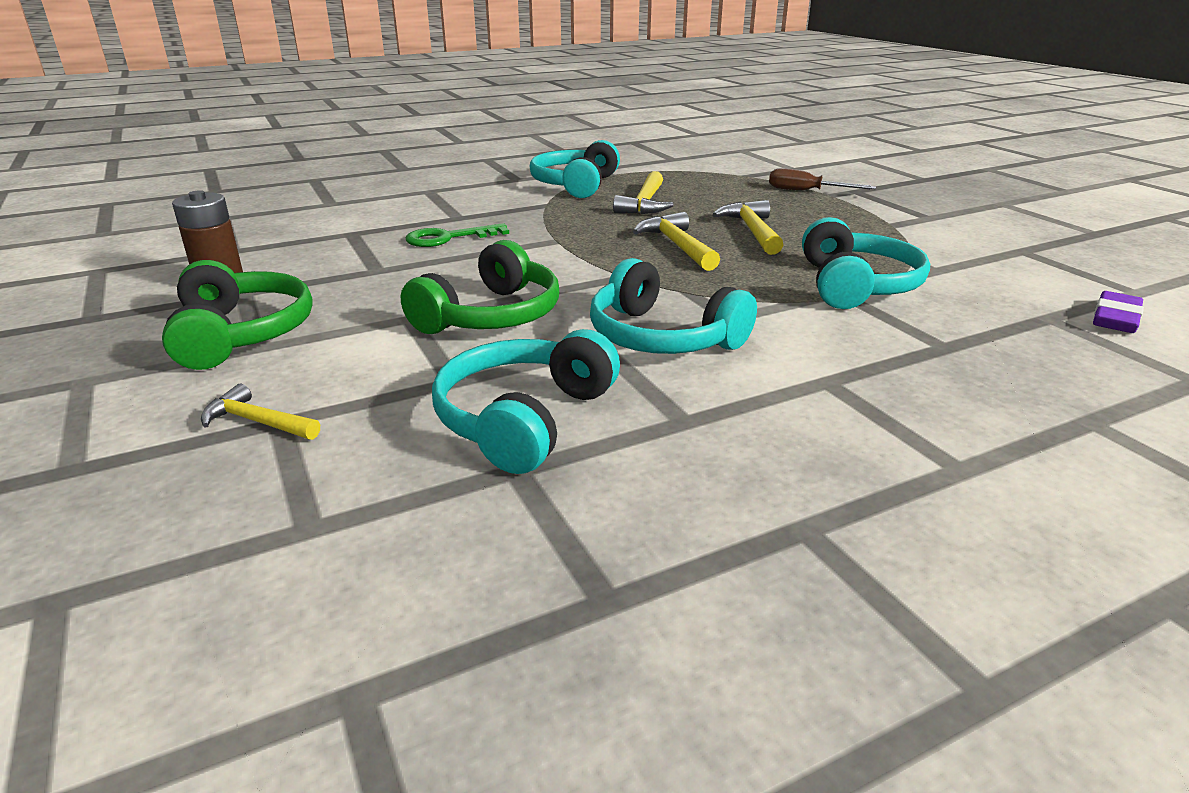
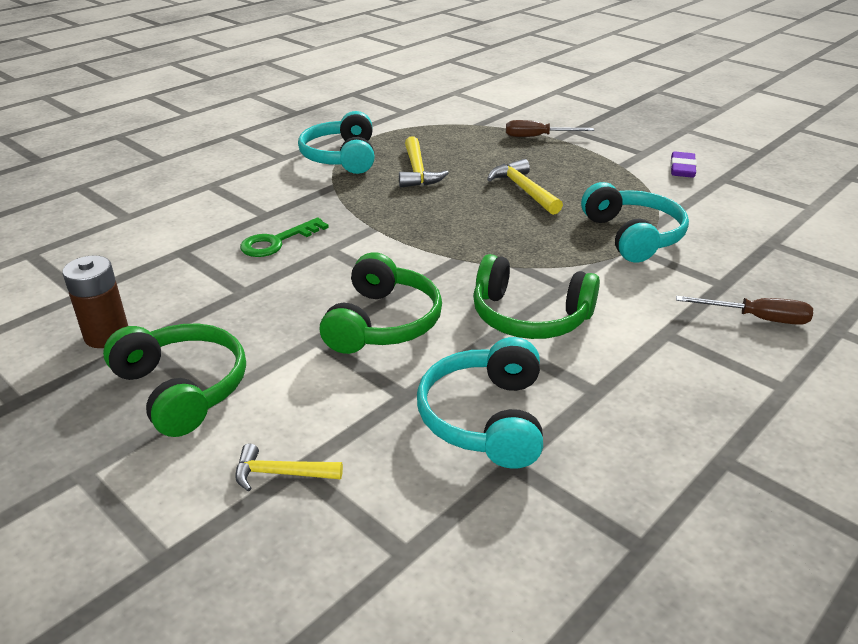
camera: 20 degrees left, 5 degrees up
turquoise headphones [590,258,757,354] -> green headphones [473,254,600,339]
yellow hammer [633,212,720,271] -> none
purple eraser [1093,291,1144,333] -> purple eraser moved to [671,151,697,178]
none -> brown screwdriver [676,296,813,325]

